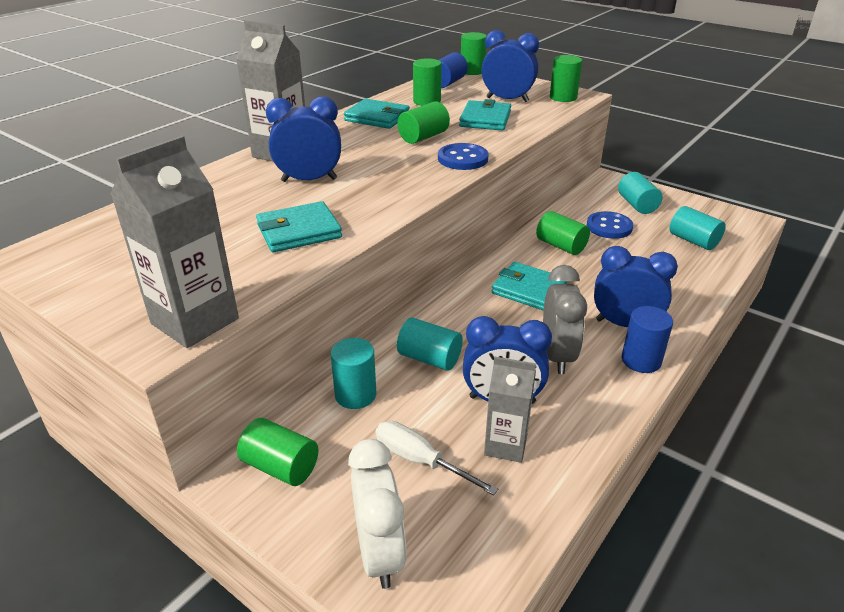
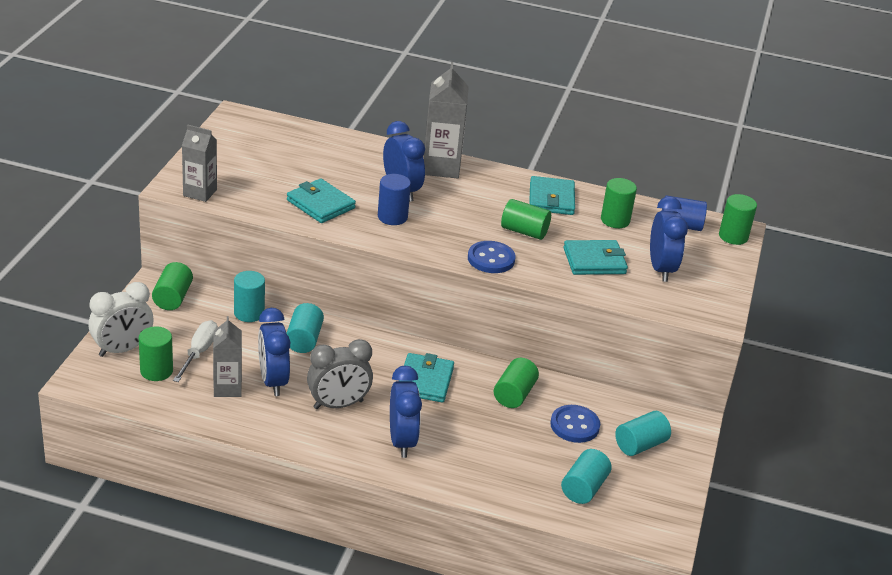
camera: 65 degrees right, 0 degrees up
grey carton [111,135,239,348] -> grey carton [182,124,217,202], size x0.66
green cylinder [550,55,582,102] -> green cylinder moved to [139,326,173,381]
blue cylinder [622,306,673,373] -> blue cylinder moved to [378,174,411,225]

